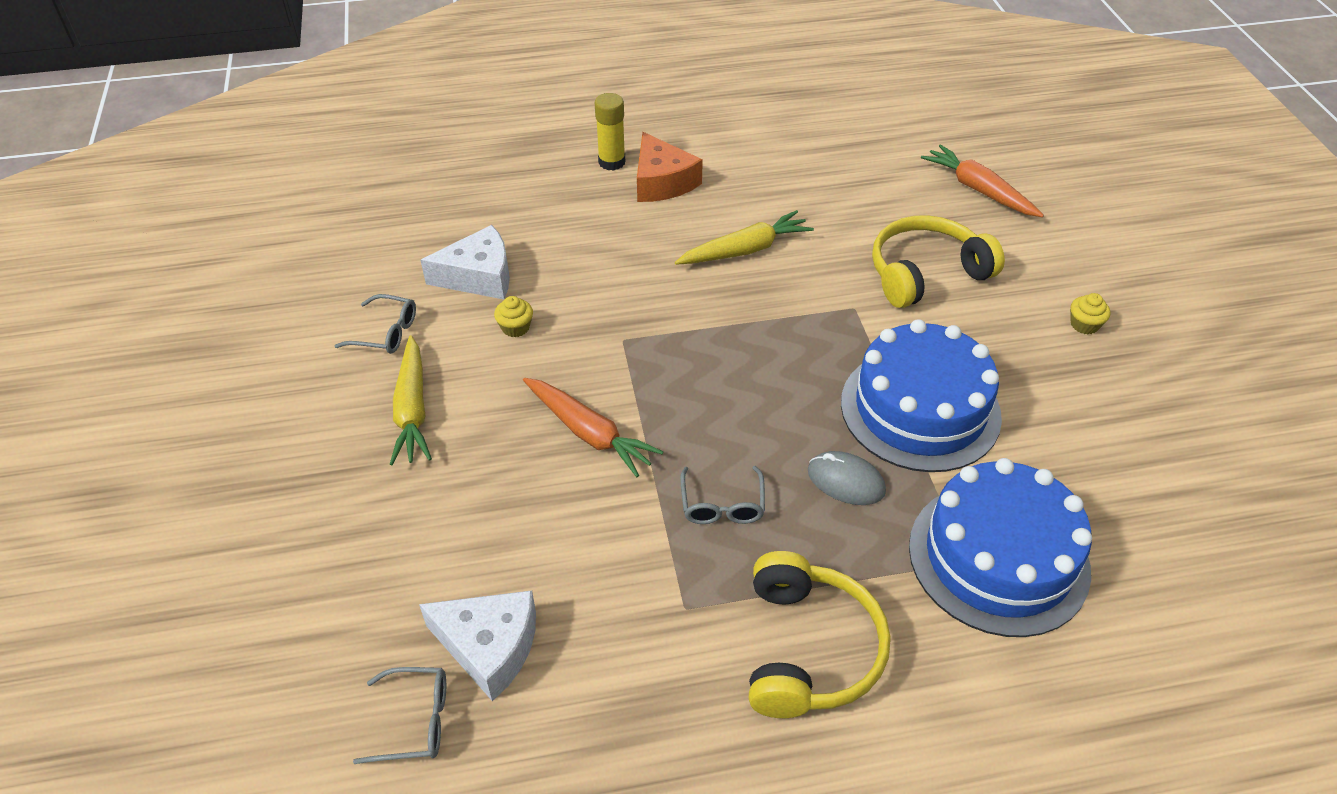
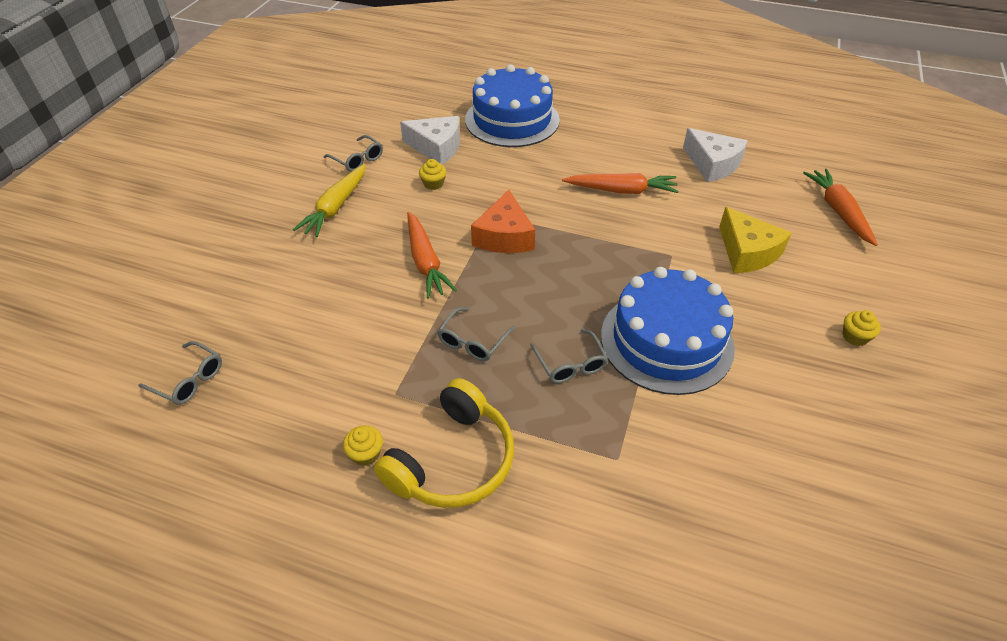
camera: 30 degrees right, 0 degrees up
white cheese [419,590,536,701] -> white cheese moved to [683,128,748,182]
yellow glue stick [595,93,625,171] -> none
orange cheese [637,132,703,202] -> orange cheese moved to [471,190,535,253]
yellow carrot [675,210,814,265] -> orange carrot [562,173,679,194]
grey mouse [808,451,886,505] -> grey glasses [530,329,608,383]
yellow headphones [872,215,1005,308] -> yellow cheese [719,207,792,273]
blue cake [909,458,1092,637] -> blue cake moved to [465,64,560,147]
none -> yellow cupcake [343,425,383,466]

